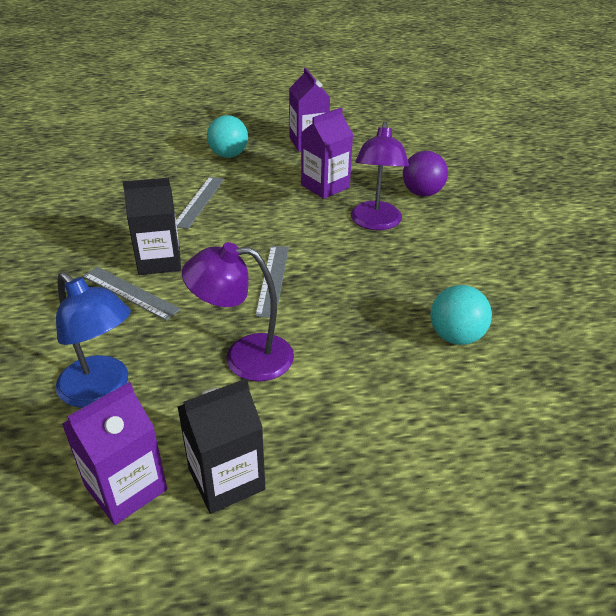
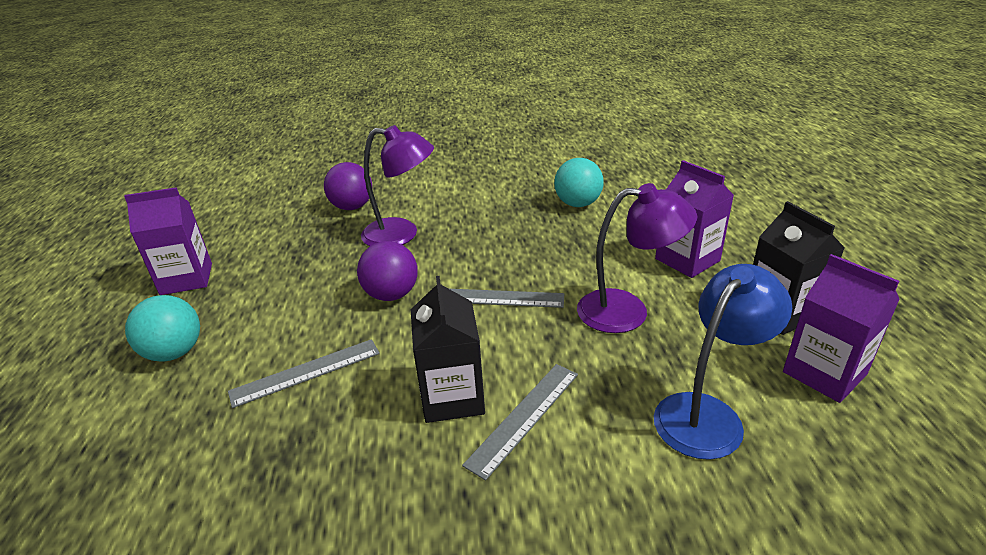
camera: 85 degrees left, 5 degrees down
grey ruler [176,177,224,229] -> grey ruler turned 45 degrees counterclockwise [228,339,380,408]
purple lamp [182,242,294,381] -> purple lamp turned 90 degrees counterclockwise [577,183,698,333]
purple carton [301,108,353,199] -> purple carton moved to [655,160,734,278]
none -> purple ball [357,241,418,301]

